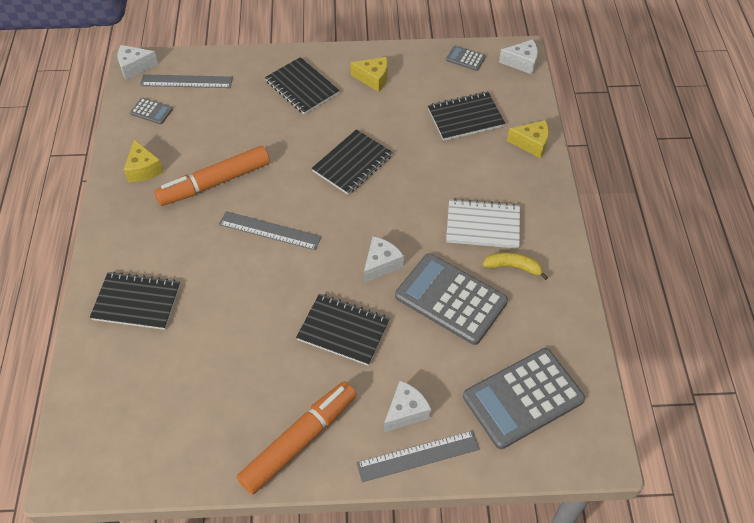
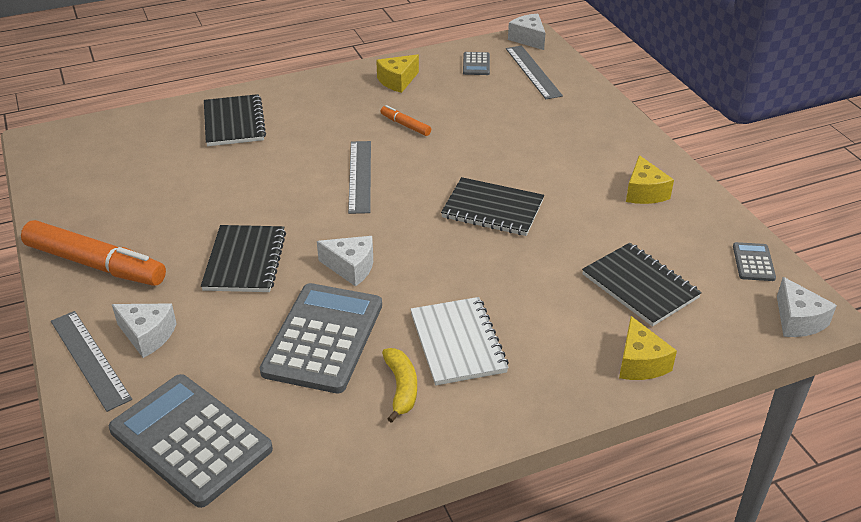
camera: 70 degrees right, 15 degrees down
orange marker [154,146,270,206] -> orange marker [381,105,431,136], size x0.46
black notebook [265,57,340,115] -> none

